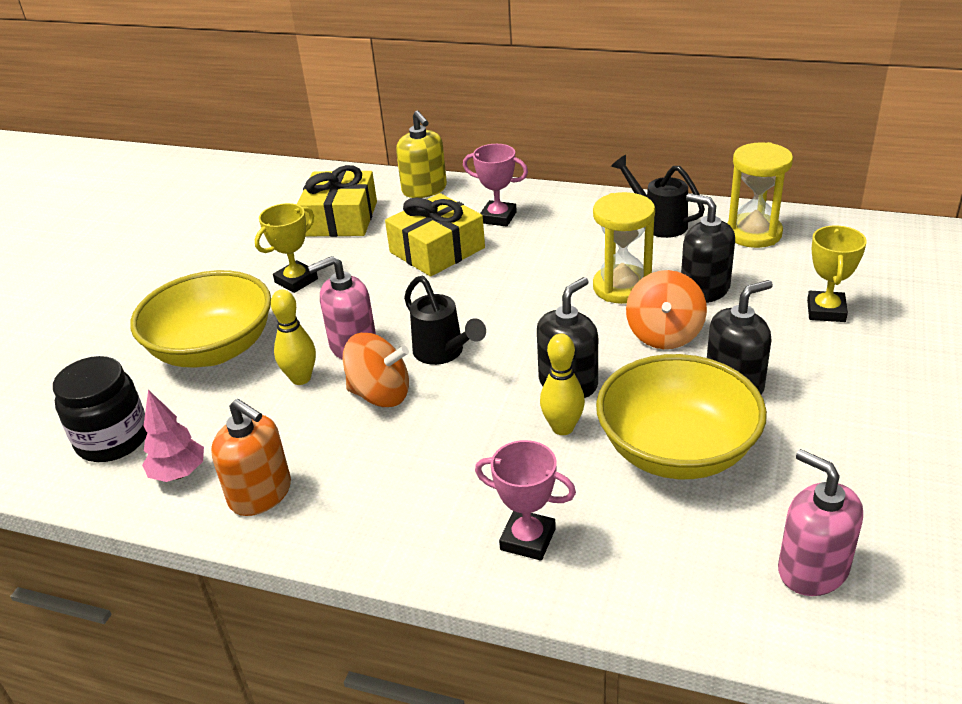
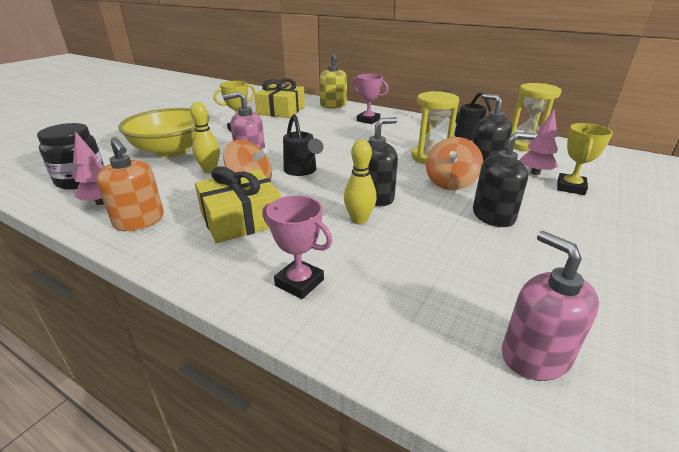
camera: 10 degrees right, 5 degrees down
yellow gift [385,193,485,277] -> yellow gift moved to [195,166,281,243]
yellow bowl [596,354,767,479] -> none
none -> pink tree [519,110,558,175]

